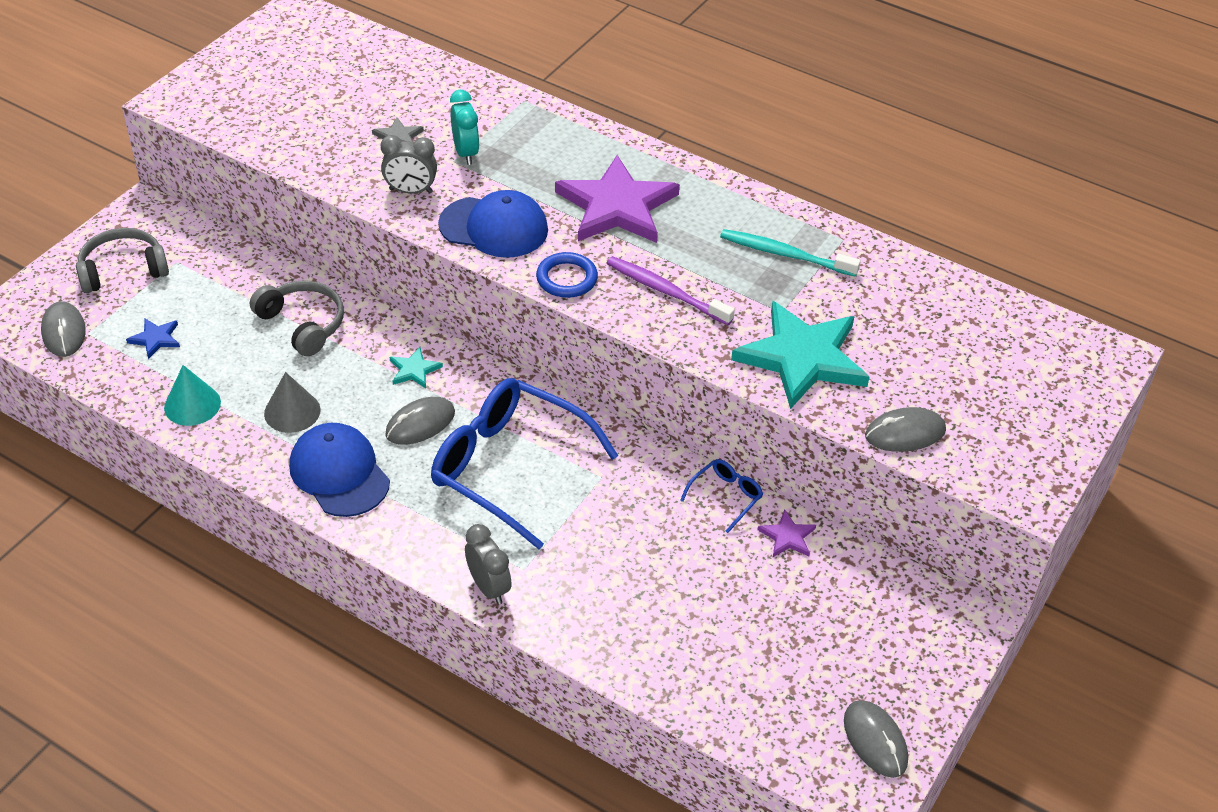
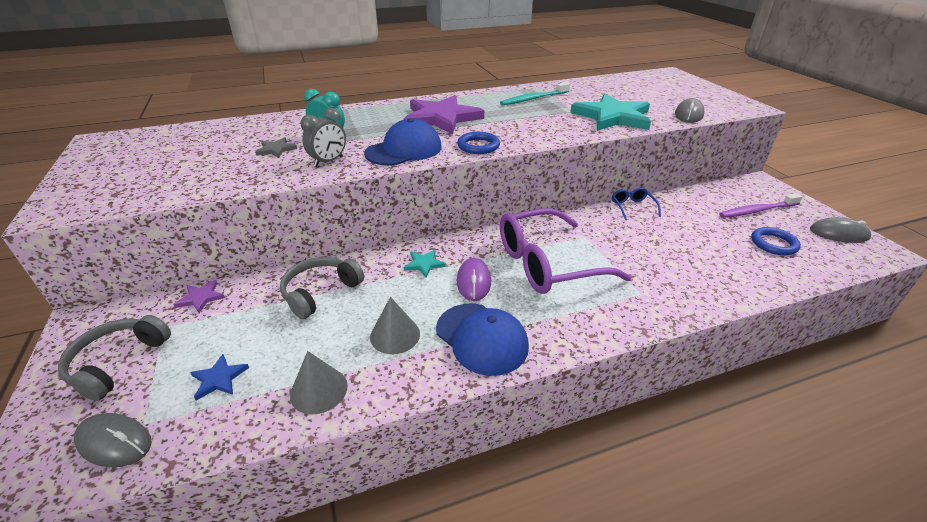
camera: 50 degrees left, 10 degrees down
turquoise cone [164,365,221,426] -> grey cone [290,351,348,414]
grey headphones [250,280,344,356] -> grey headphones turned 45 degrees counterclockwise [280,257,364,319]
blue cap [289,423,390,517] -> blue cap turned 135 degrees counterclockwise [436,303,529,376]
grey mouse [385,397,455,445] -> purple mouse [457,258,491,301]
blue glasses [431,378,618,549] -> purple glasses [500,208,631,294]
grey clock [465,524,512,605] -> none
purple toothbrush [607,256,735,325] -> purple toothbrush moved to [719,193,803,218]
purple star [758,509,816,557] -> purple star moved to [174,280,225,313]
none -> blue ring [751,227,801,255]

